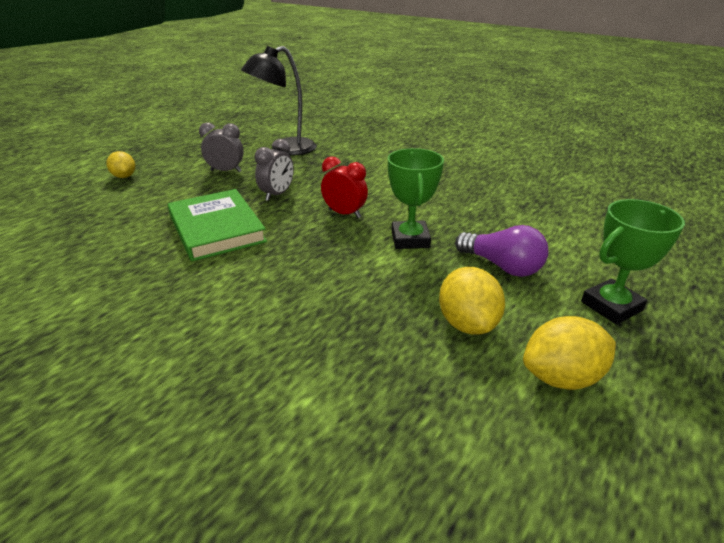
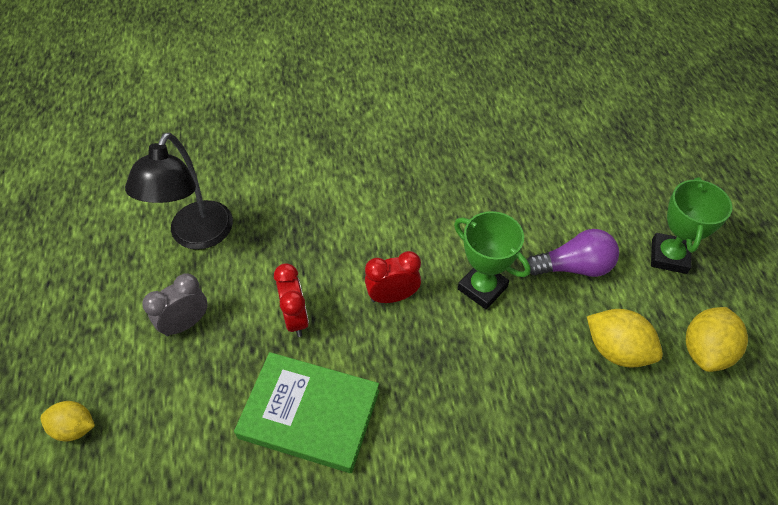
camera: 45 degrees left, 20 degrees up
grey clock [255,139,294,201] -> red clock [274,263,309,337]

